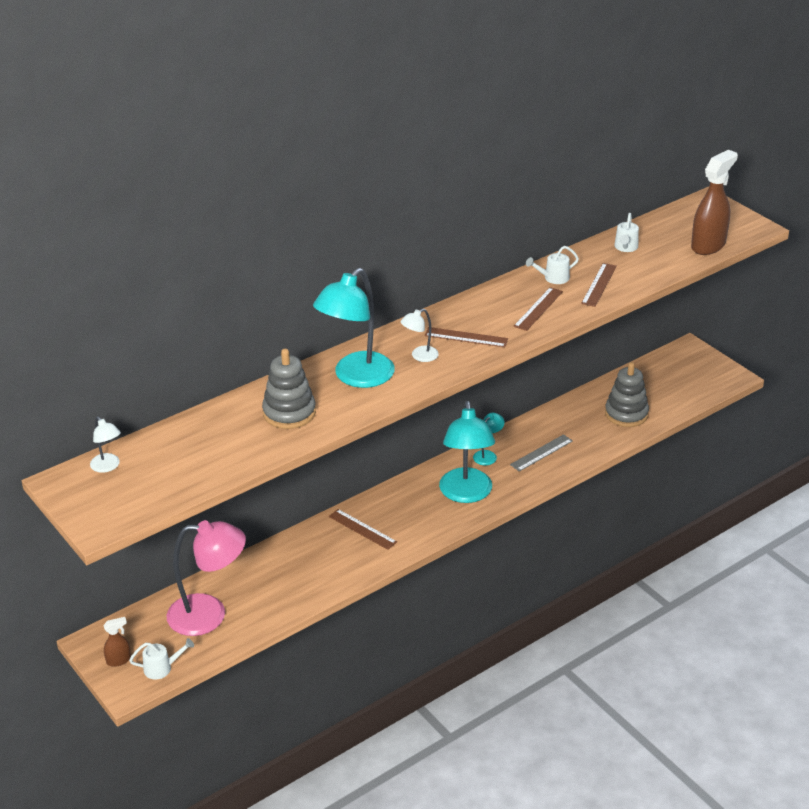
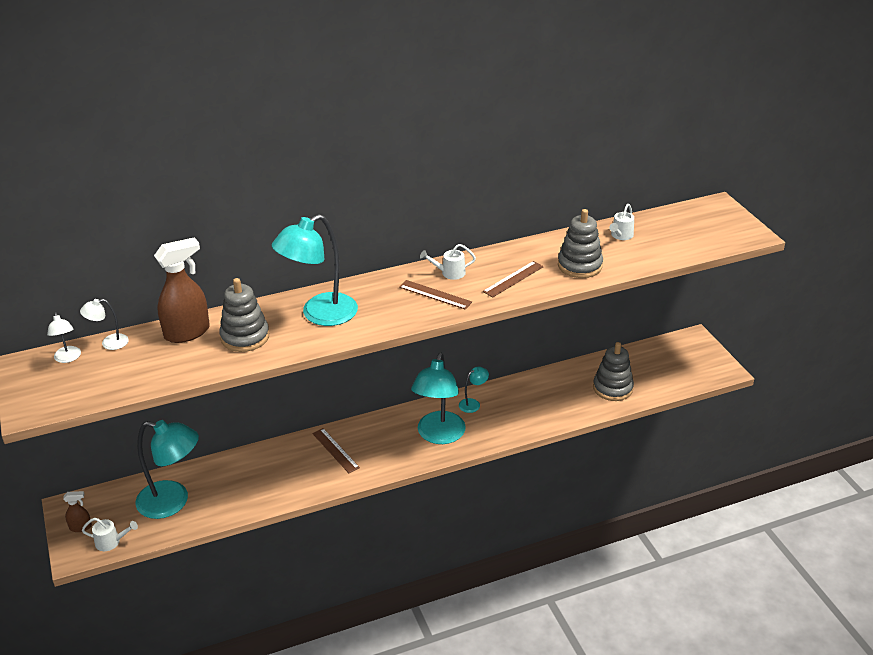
camera: 15 degrees right, 0 degrees up
pink lamp [167,520,246,636] -> turquoise lamp [135,420,199,519]
white lamp [400,309,439,362] -> white lamp moved to [80,299,129,350]
grey ruler [510,434,573,472] -> none
white watering can [526,246,579,284] -> white watering can moved to [420,244,476,280]
brown ruler [581,263,617,307] -> grey stacking toy [558,209,603,278]
brown spray bottle [691,150,738,255] -> brown spray bottle moved to [154,237,210,343]

